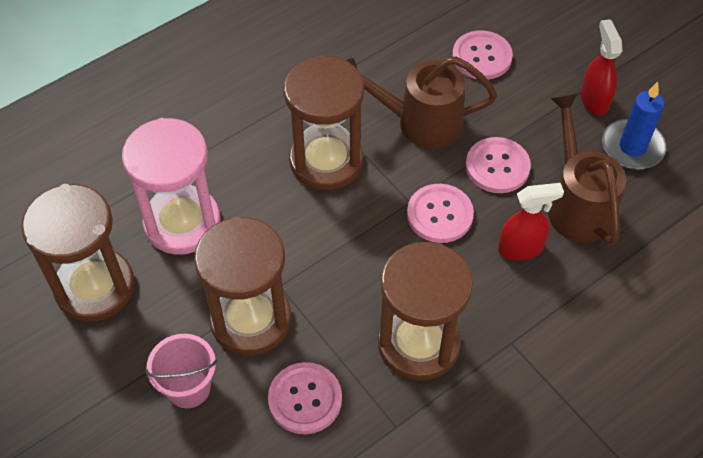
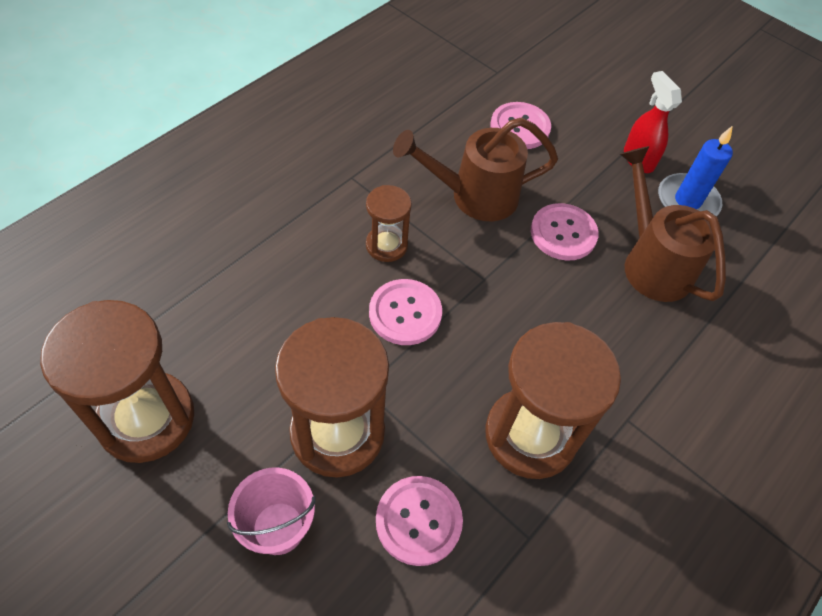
camera: 15 degrees left, 0 degrees up
pink hourglass [122,118,221,255] -> none
brown hourglass [283,55,364,190] -> brown hourglass [366,185,412,262], size x0.53
pink button [407,184,474,243] -> pink button moved to [369,279,442,345]
red spray bottle [498,183,564,260] -> none

